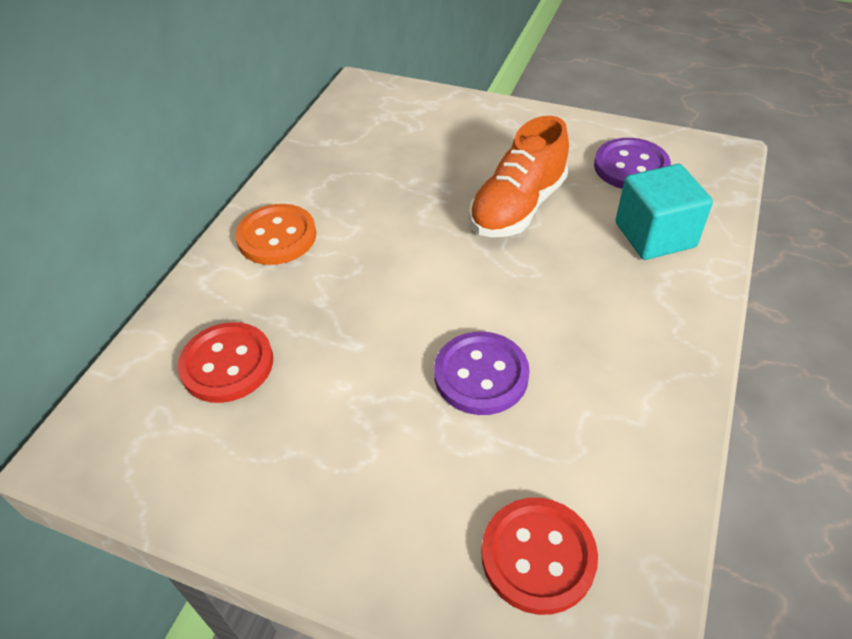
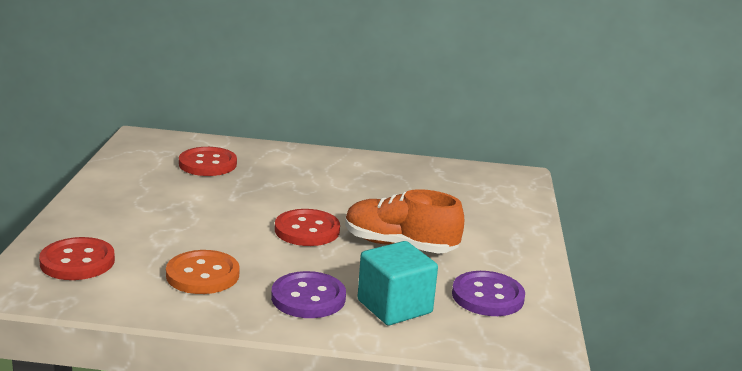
camera: 70 degrees right, 25 degrees down
orange button [235,204,316,265] -> orange button moved to [166,250,239,294]
purple button [434,331,530,415] -> purple button moved to [271,271,346,318]
none -> red button [275,209,340,246]

